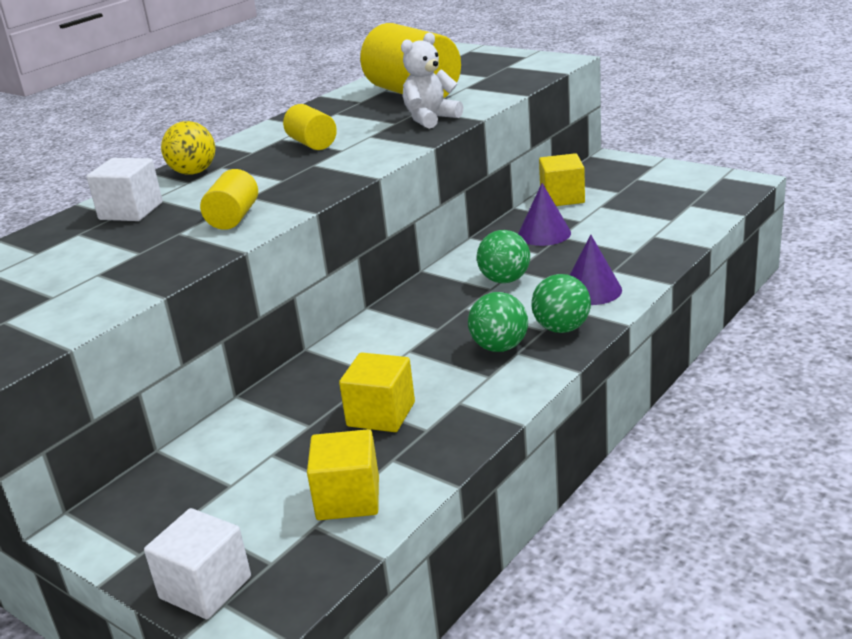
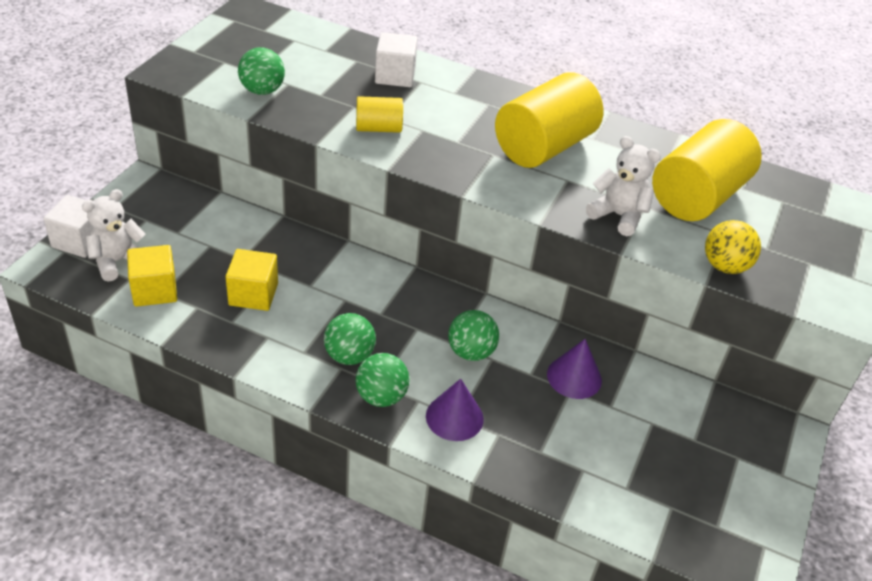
camera: 70 degrees right, 15 degrees up
yellow ball [161,121,215,175] -> yellow ball moved to [705,220,761,274]
yellow cylinder [283,104,337,150] -> yellow cylinder [495,72,604,168], size x1.97
yellow cube [539,153,585,206] -> none
none -> white teddy bear [82,189,146,282]
none -> green ball [238,47,285,95]

